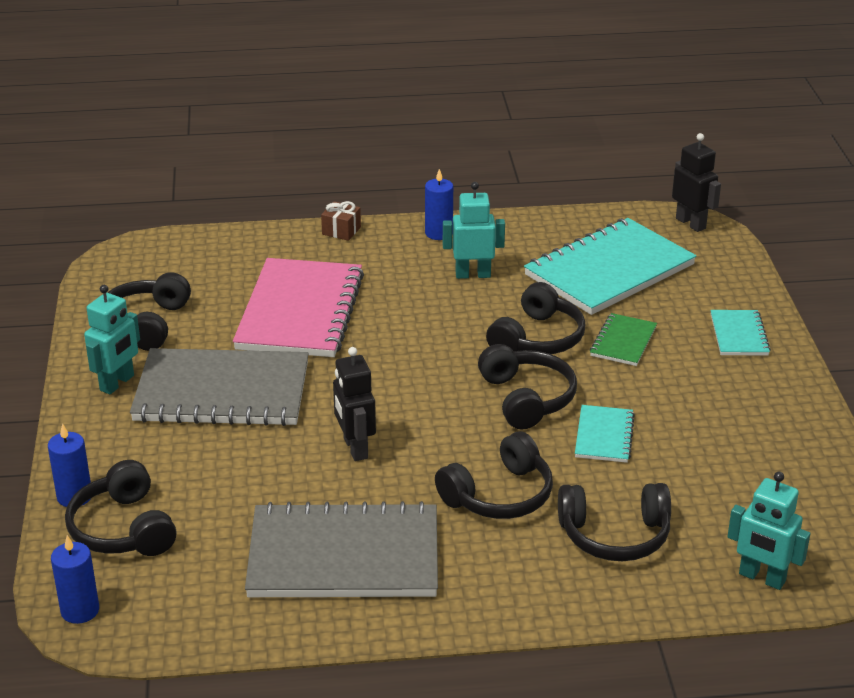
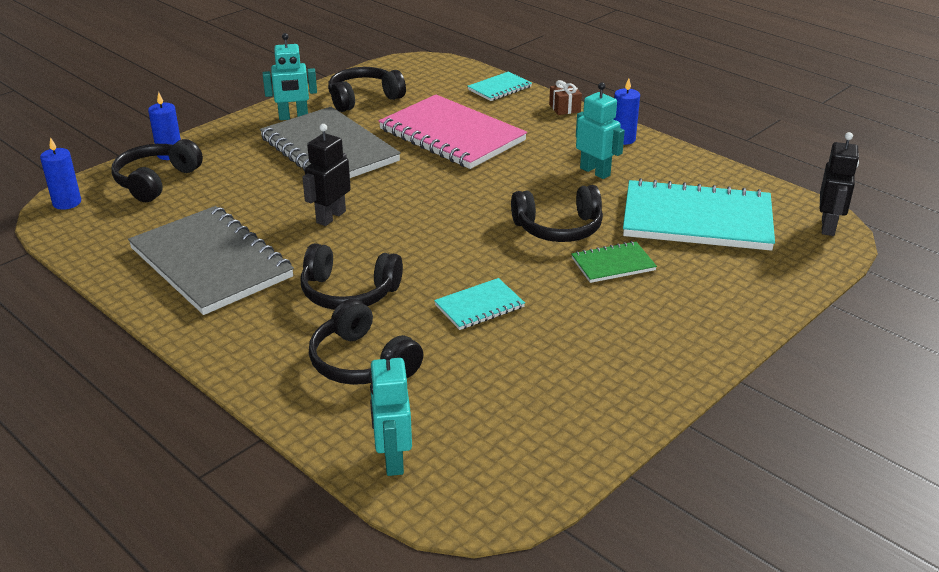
camera: 50 degrees right, 0 degrees up
pink notebook [233,258,364,357] -> pink notebook turned 75 degrees clockwise [379,95,527,169]
black headphones [478,344,577,430] -> none
turquoise notebook [710,310,771,355] -> turquoise notebook moved to [467,71,532,101]

